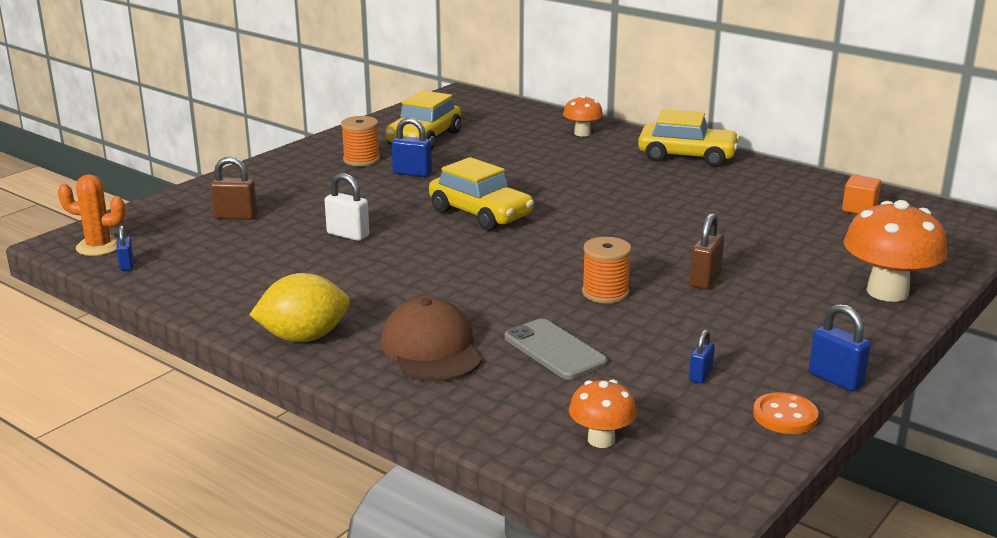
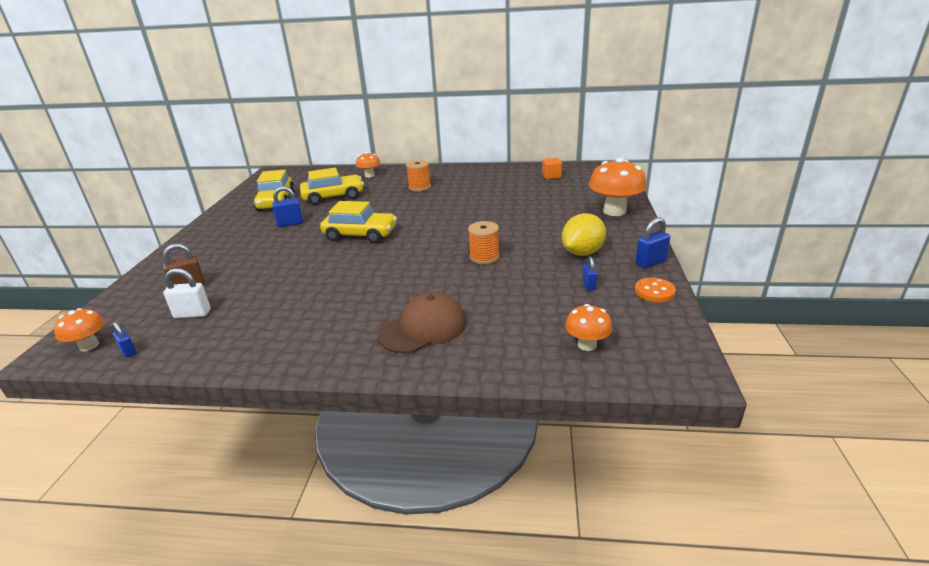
camera: 30 degrees left, 5 degrees up
orange cactus [58,174,125,256] -> orange mushroom [54,308,105,351]
yellow lemon [249,273,350,342] -> yellow lemon moved to [562,213,606,256]
white padlock [324,173,370,241] -> white padlock moved to [163,268,211,318]
orange spool [341,116,380,166] -> orange spool moved to [406,160,431,191]
brown cap [381,297,482,382] -> brown cap turned 105 degrees clockwise [378,292,466,354]
grey phone [504,319,608,380] -> none
yellow car [638,109,740,167] -> yellow car moved to [300,167,364,205]
brown padlock [690,213,724,289] -> none
blue padlock [809,304,871,391] -> blue padlock turned 45 degrees counterclockwise [635,218,670,269]

